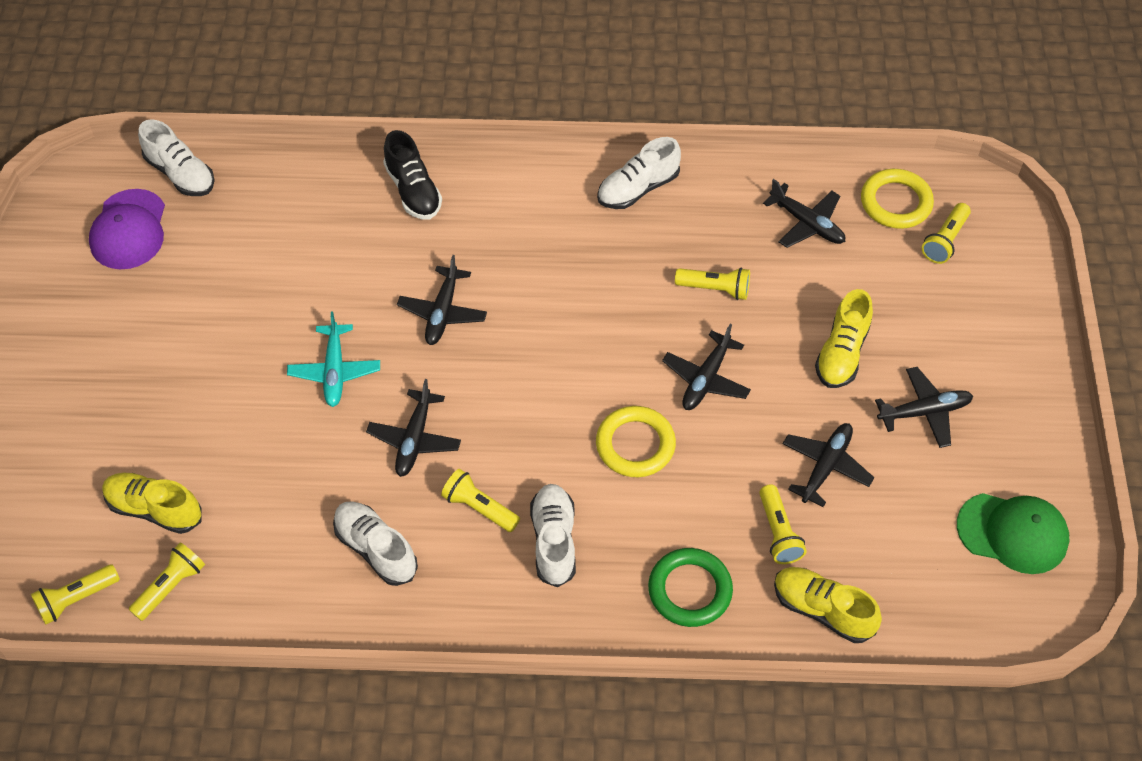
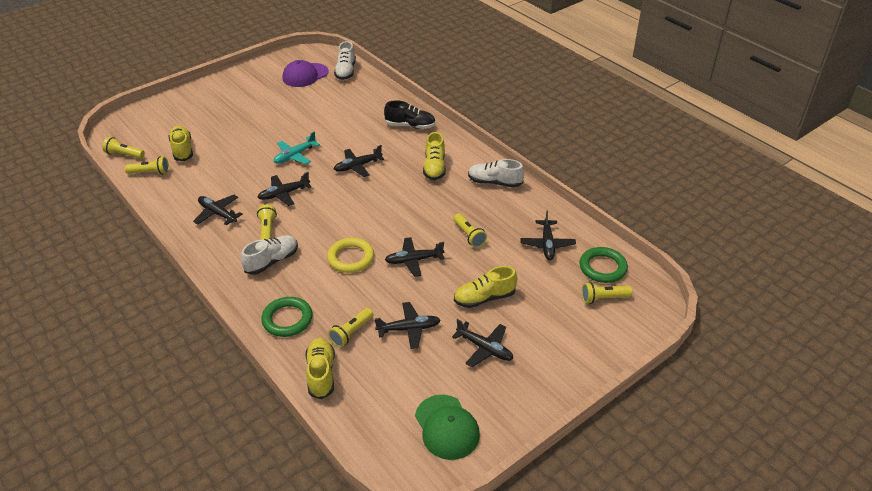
camera: 50 degrees right, 15 degrees down
white shoe [333,501,418,586] -> black plane [193,195,243,225]
black shoe [383,130,442,220] -> black shoe turned 105 degrees counterclockwise [384,100,436,129]
yellow ring [861,169,934,229] -> green ring [580,247,628,283]
none -> yellow shoe [423,132,446,180]

